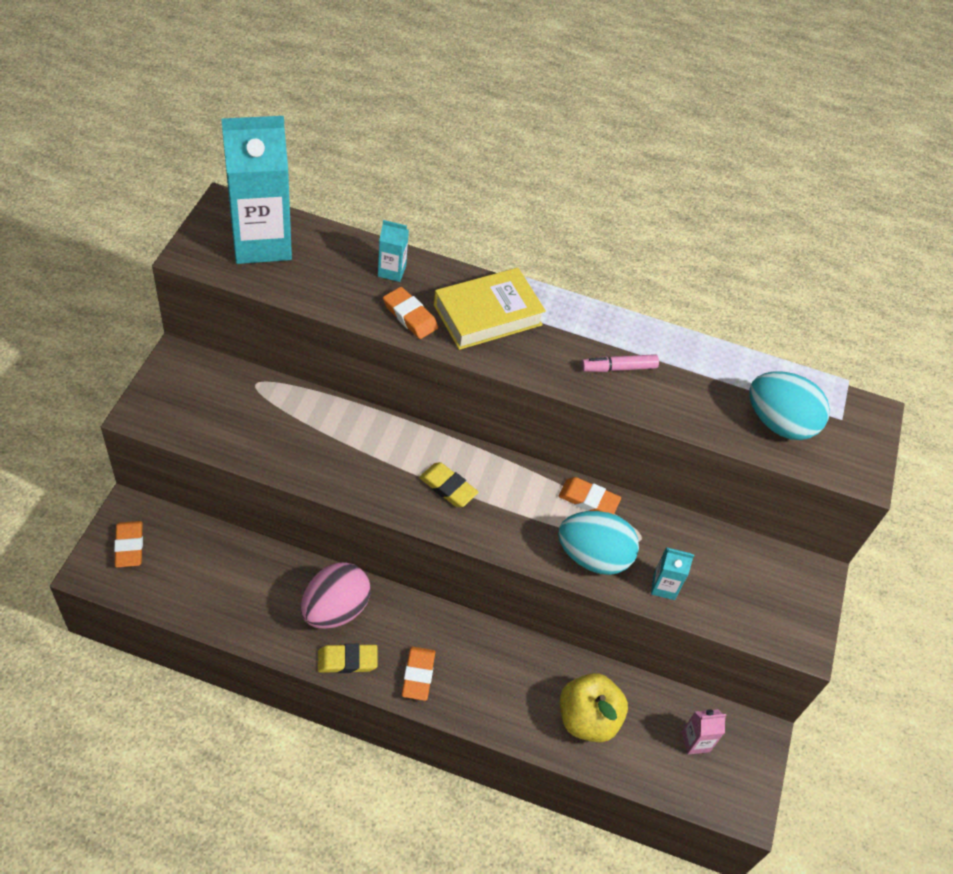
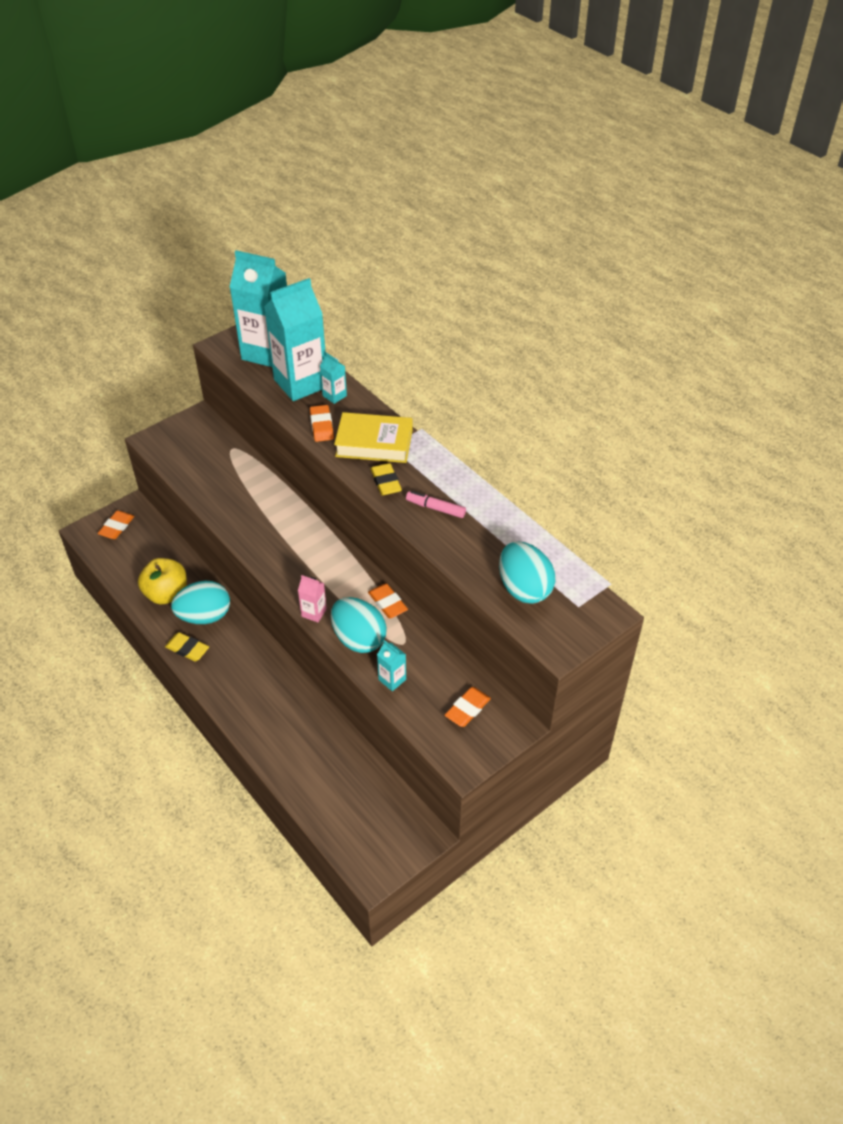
camera: 40 degrees right, 5 degrees down
pink egg [301,562,371,629] -> turquoise egg [171,581,230,624]
orange eraser [402,646,435,701] -> orange eraser moved to [445,687,491,727]
yellow eraser [419,462,479,507] -> yellow eraser moved to [371,463,402,495]
yellow apple [560,673,628,743] -> yellow apple moved to [138,558,187,604]
pink carton [682,709,727,755] -> pink carton moved to [298,575,327,622]
none -> turquoise carton [264,278,326,401]

